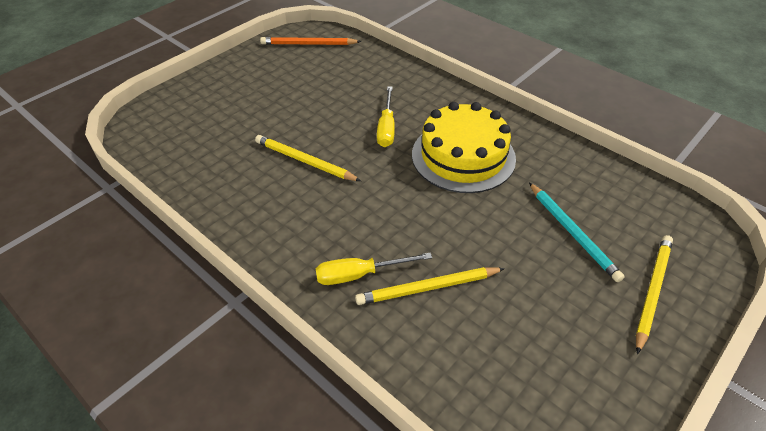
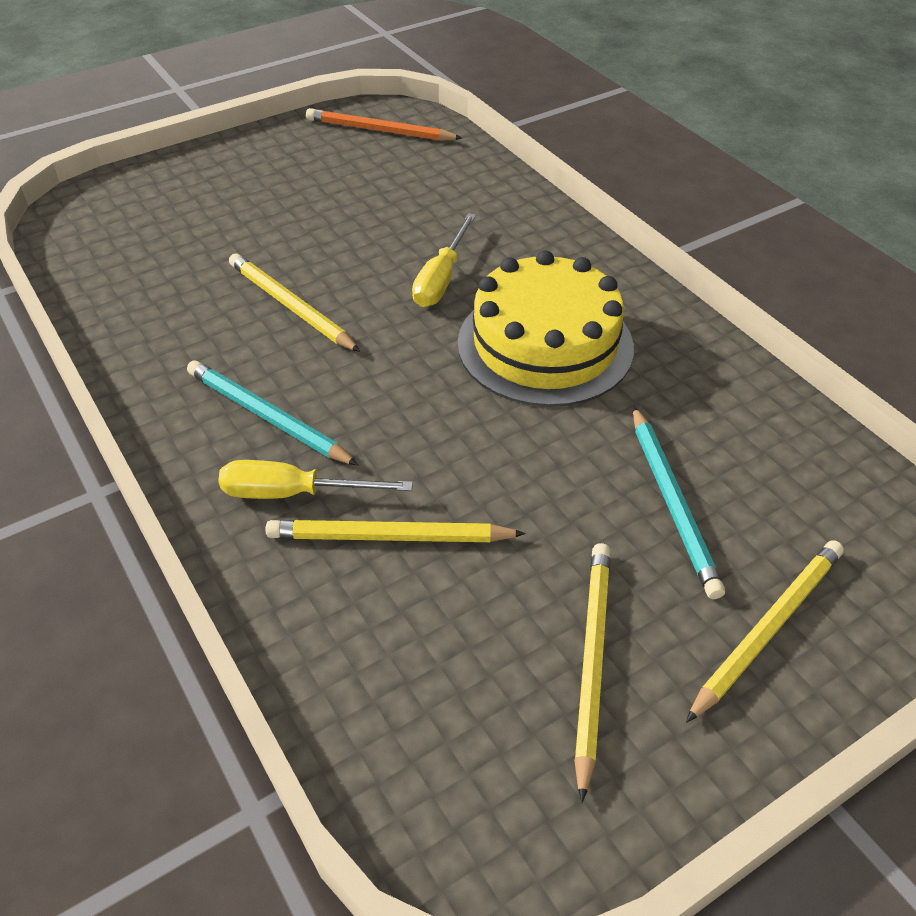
camera: 15 degrees right, 0 degrees up
none -> turquoise pencil [187,360,358,466]
none -> yellow pencil [574,543,611,803]

